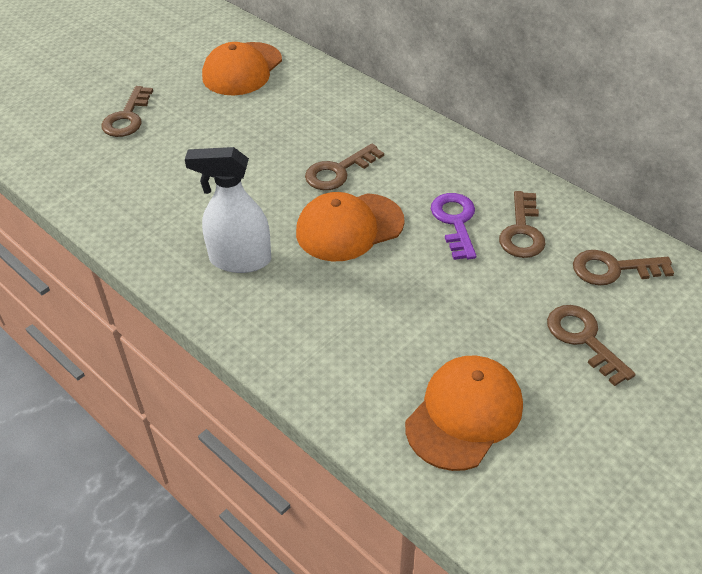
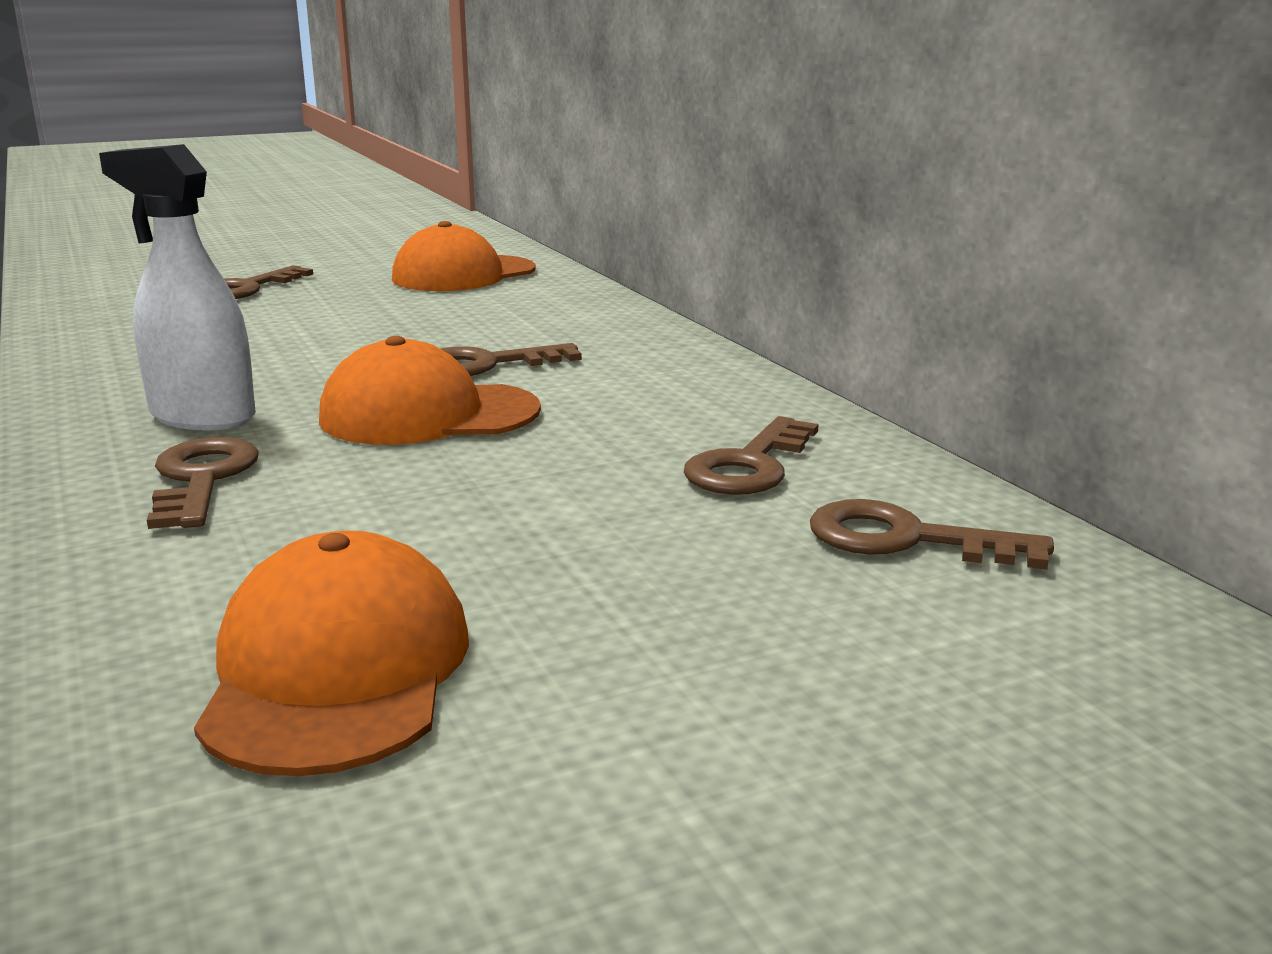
camera: 20 degrees right, 25 degrees down
orange cap [405,356,523,471] -> orange cap turned 60 degrees counterclockwise [194,531,469,776]
purple key [431,193,476,260] -> none
brown key [547,305,636,386] -> brown key moved to [147,437,259,529]

